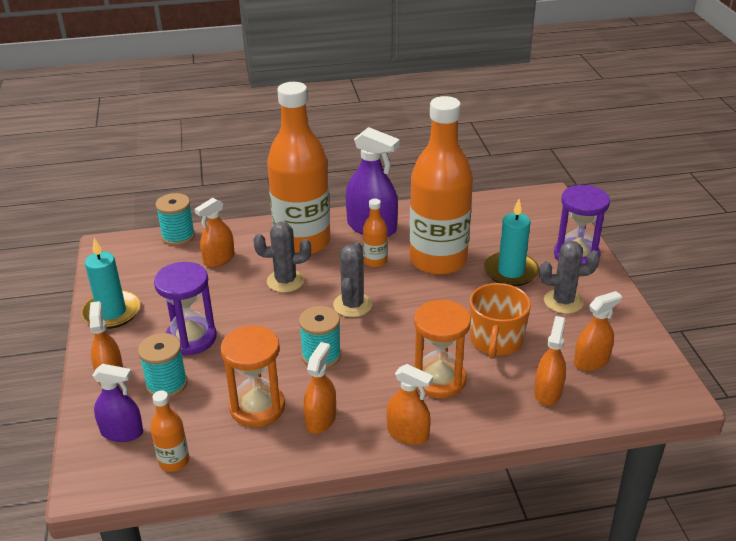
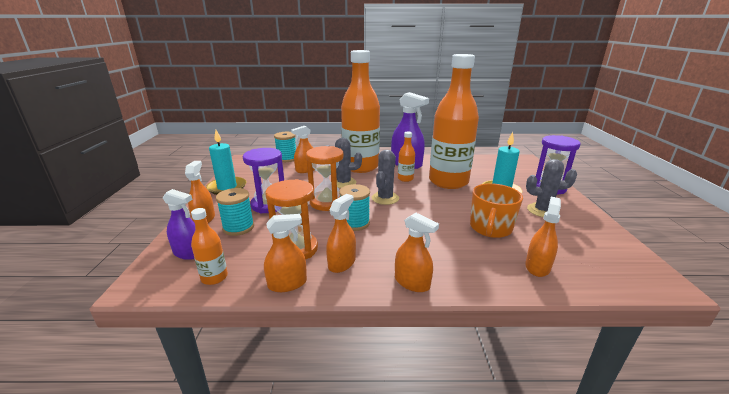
camera: 10 degrees right, 10 degrees down
orange hourglass [414,299,471,399] -> orange hourglass moved to [306,146,344,211]
orange spray bottle [574,291,622,371] -> orange spray bottle moved to [264,214,307,292]

